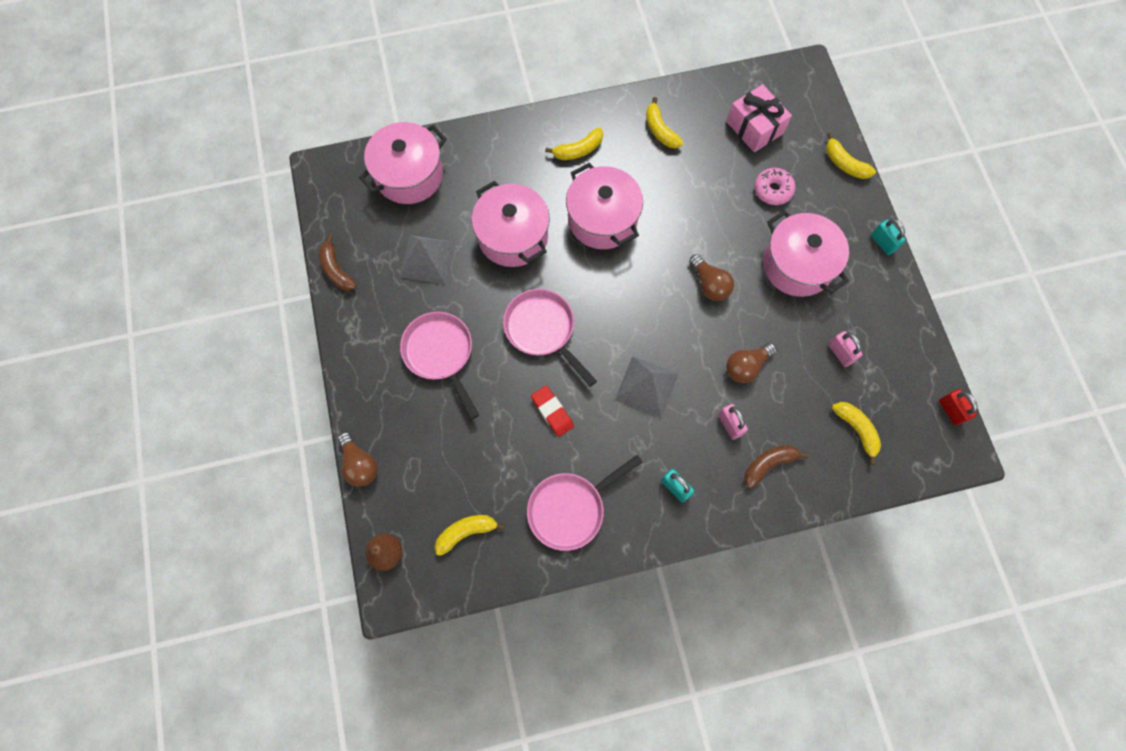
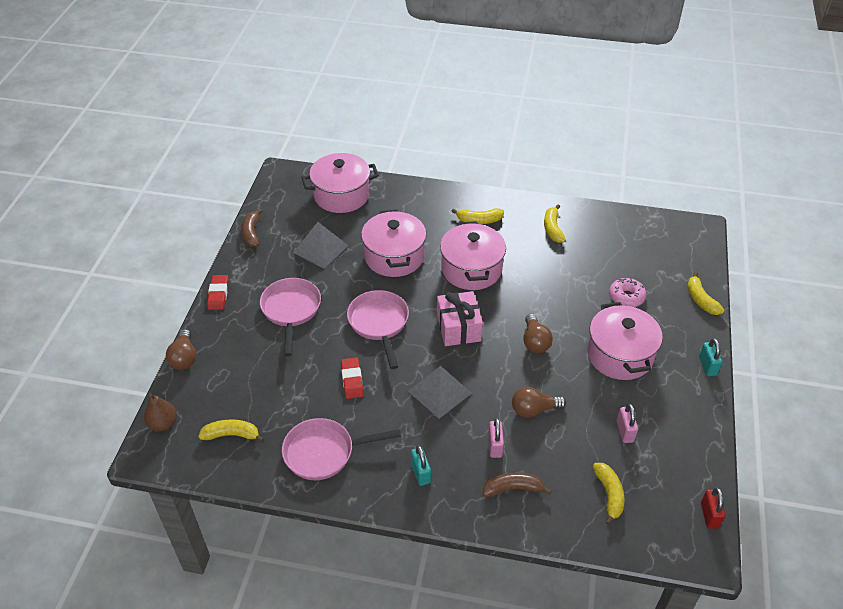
camera: 25 degrees right, 25 degrees down
pink gift [726,84,792,152] -> pink gift moved to [437,291,483,346]
none -> red eraser [207,275,229,310]

